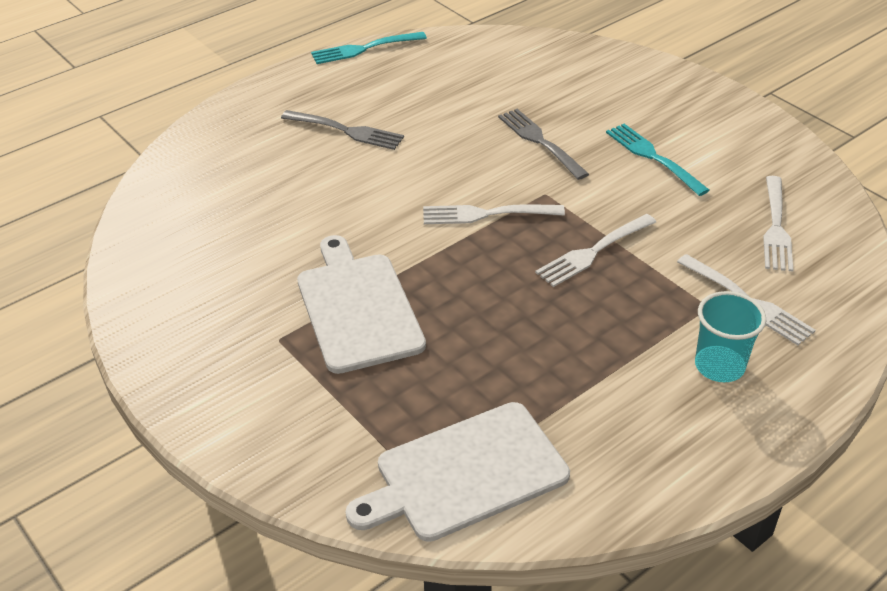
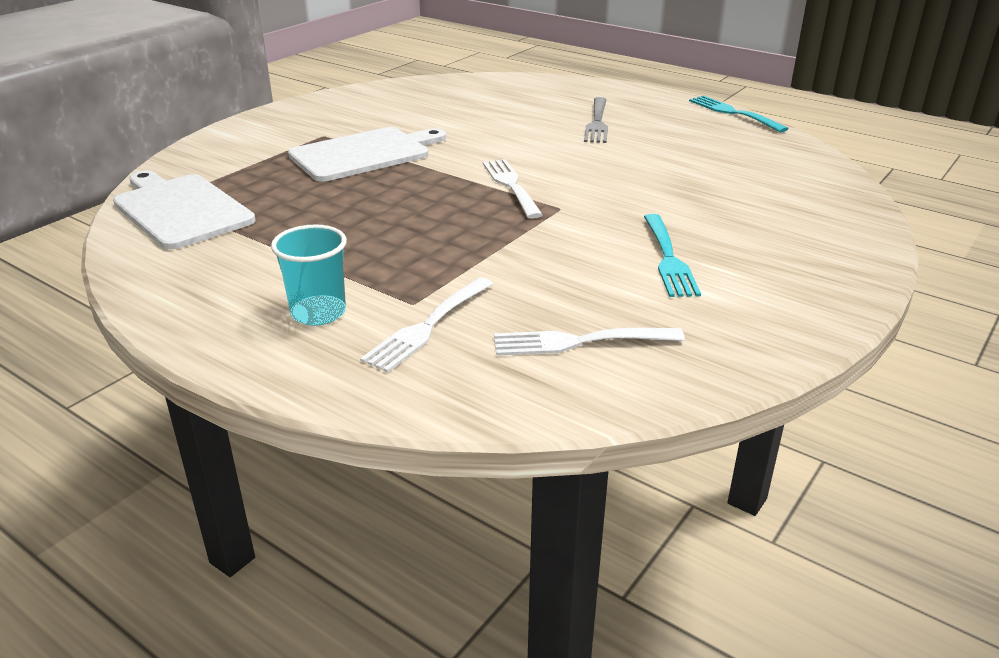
camera: 75 degrees right, 10 degrees down
grey fork [498,109,589,180] -> none
white fork [535,214,656,287] -> none
turquoise fork [606,124,710,196] -> turquoise fork turned 135 degrees clockwise [644,214,701,297]

